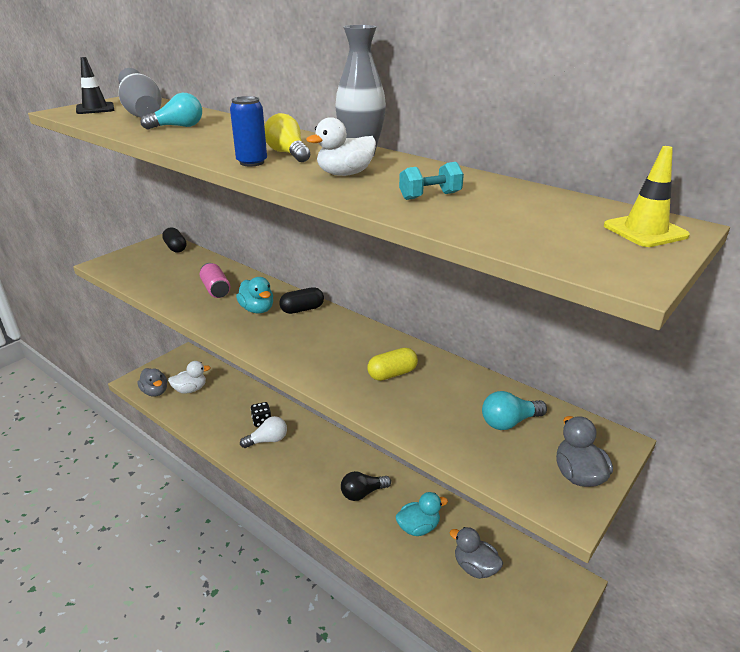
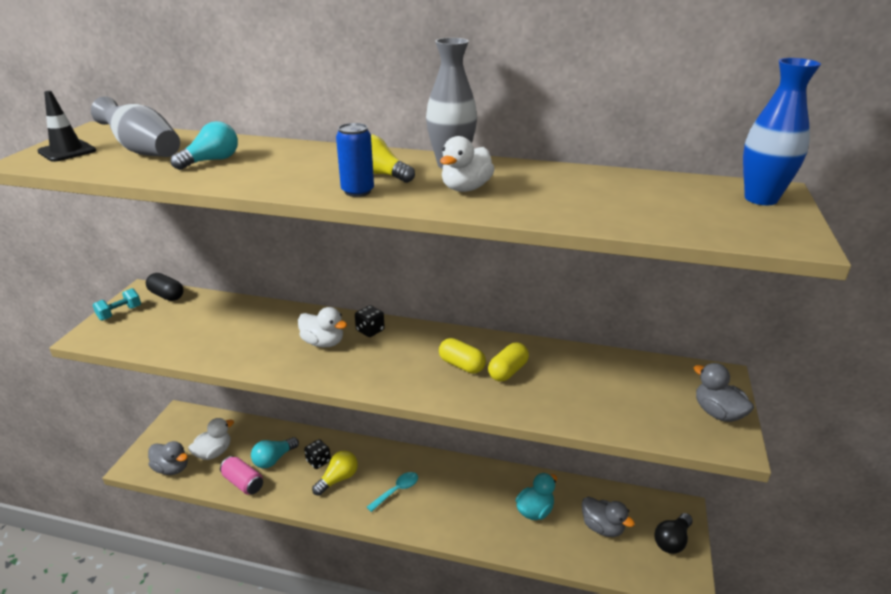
camera: 25 degrees left, 0 degrees up
pink can [200,263,230,298] -> pink can moved to [220,456,263,495]
turquoise duck [236,277,273,313] -> white duck [298,307,347,347]
white light bulb [240,416,287,448] -> yellow light bulb [312,451,358,496]
black capsule [279,287,324,314] -> black dice [355,305,385,337]
black light bulb [341,471,391,501] -> black light bulb moved to [654,513,693,554]
turquoise dumbbell [399,162,464,200] -> turquoise dumbbell moved to [92,288,141,321]
grey duck [450,527,503,579] -> grey duck turned 150 degrees counterclockwise [582,497,635,537]
turquoise light bulb [482,391,547,430] -> turquoise light bulb moved to [251,437,299,468]
yellow traffic cone [604,146,690,247] -> blue vase [743,58,821,205]
none -> turquoise spoon [367,472,418,512]
none -> yellow capsule [439,338,486,374]

